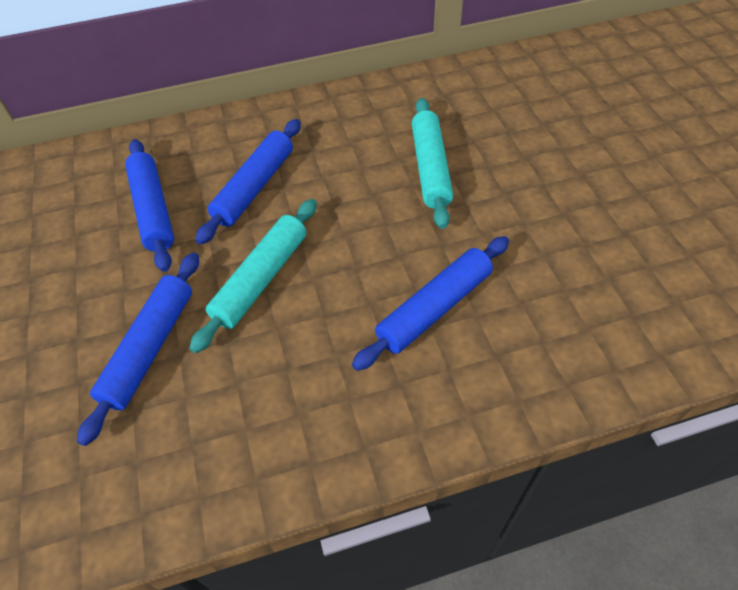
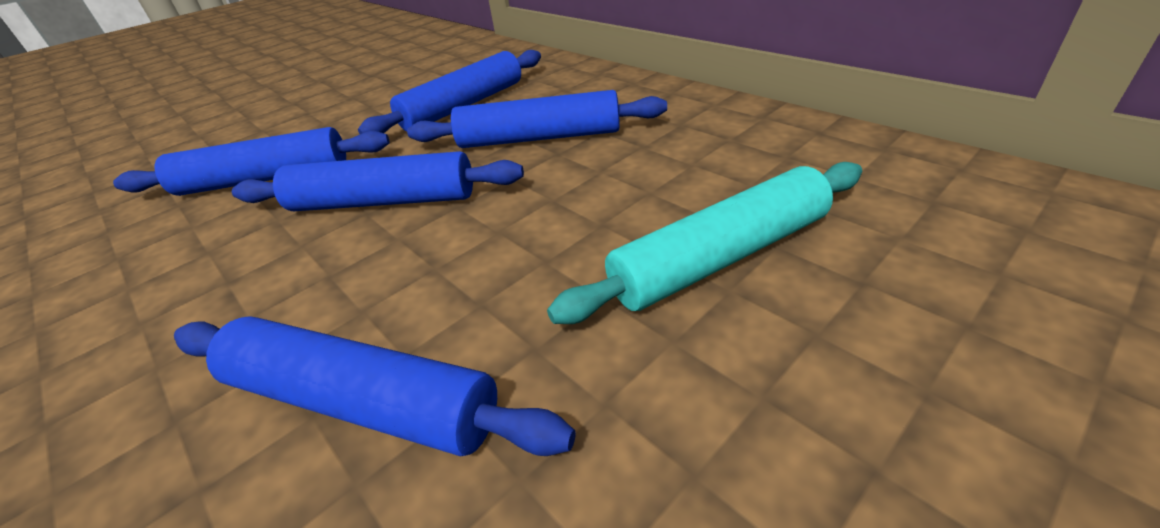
camera: 65 degrees right, 15 degrees down
turquoise rolling pin [189,199,317,353] -> blue rolling pin [232,151,524,211]

